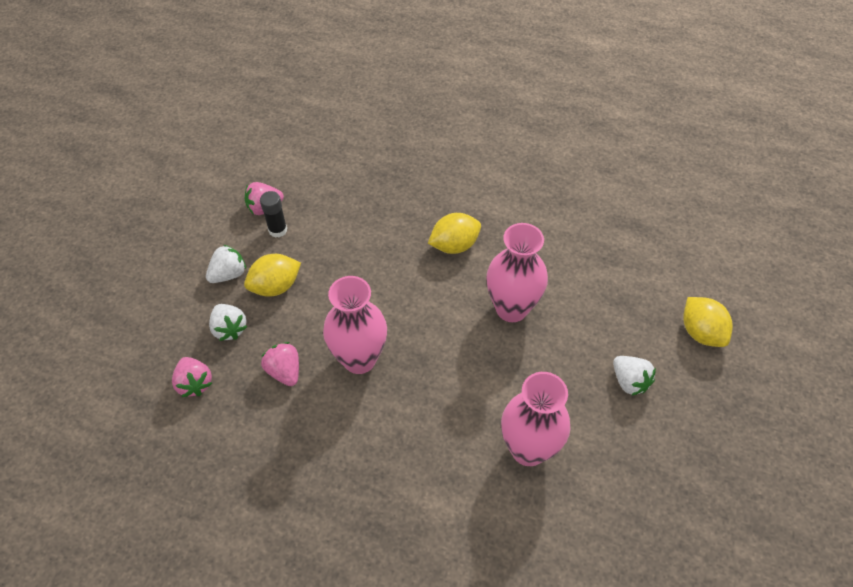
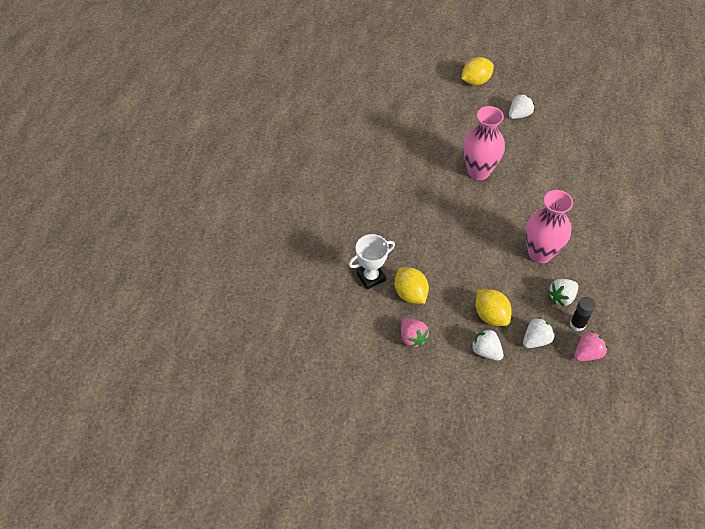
camera: 95 degrees left, 0 degrees up
black glue stick [260,191,287,238] -> black glue stick moved to [570,297,596,331]
pink strawberry [261,342,299,386] -> white strawberry [548,279,578,306]
yellow lemon [428,213,481,254] -> yellow lemon moved to [394,267,429,304]
pink vase [501,372,570,466] -> none
none -> white trophy [349,234,395,290]

